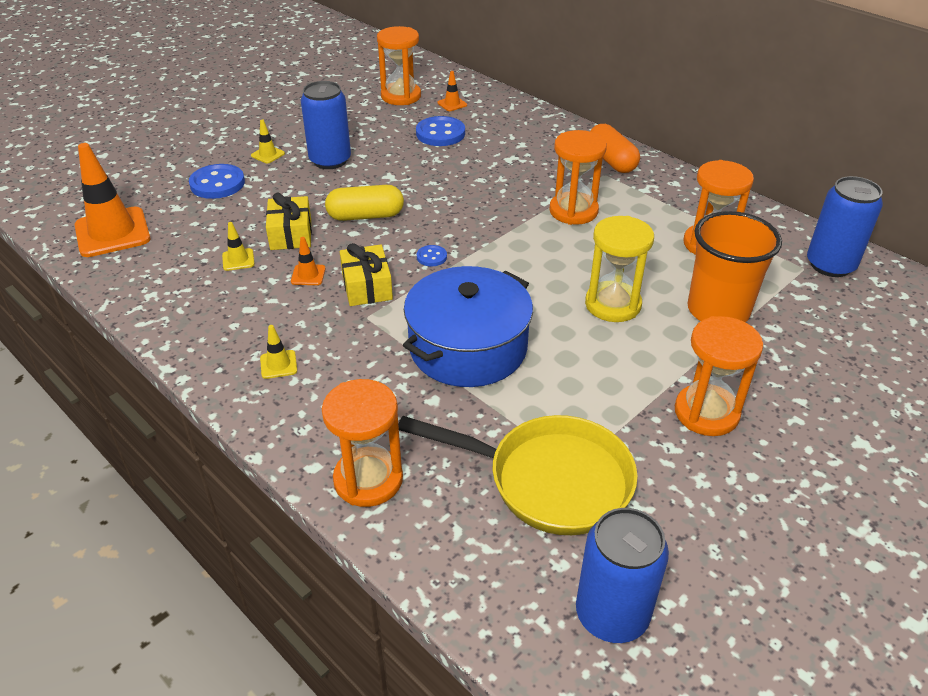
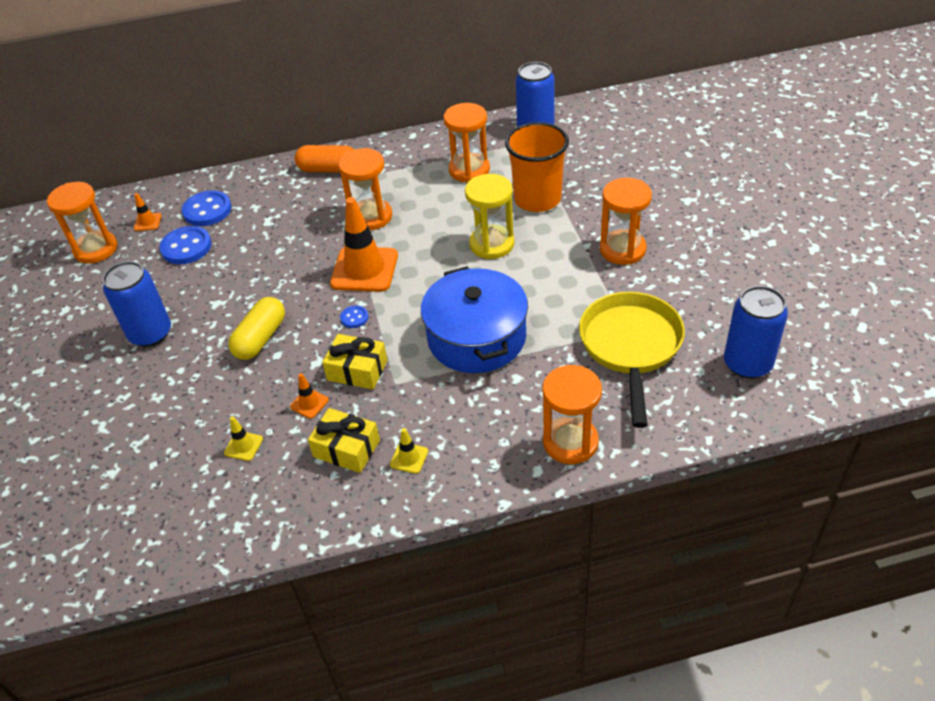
camera: 55 degrees left, 5 degrees up
orange traffic cone [75,143,151,257] -> orange traffic cone moved to [330,197,398,292]
blue button [189,164,245,199] -> blue button moved to [182,190,232,226]
yellow traffic cone [251,119,285,163] -> none
yellow gift [266,192,312,250] -> yellow gift moved to [308,408,380,473]
yellow pan [398,415,638,535] -> yellow pan turned 45 degrees counterclockwise [579,292,685,428]

